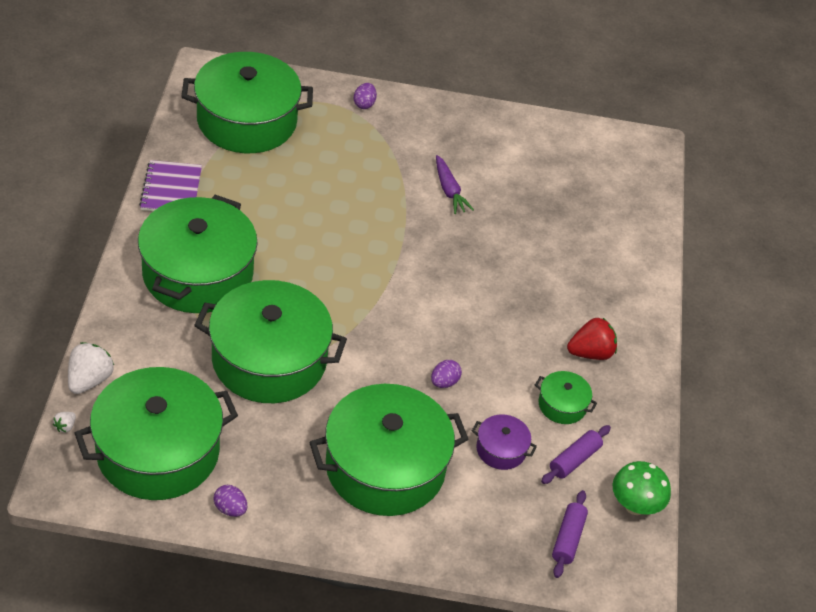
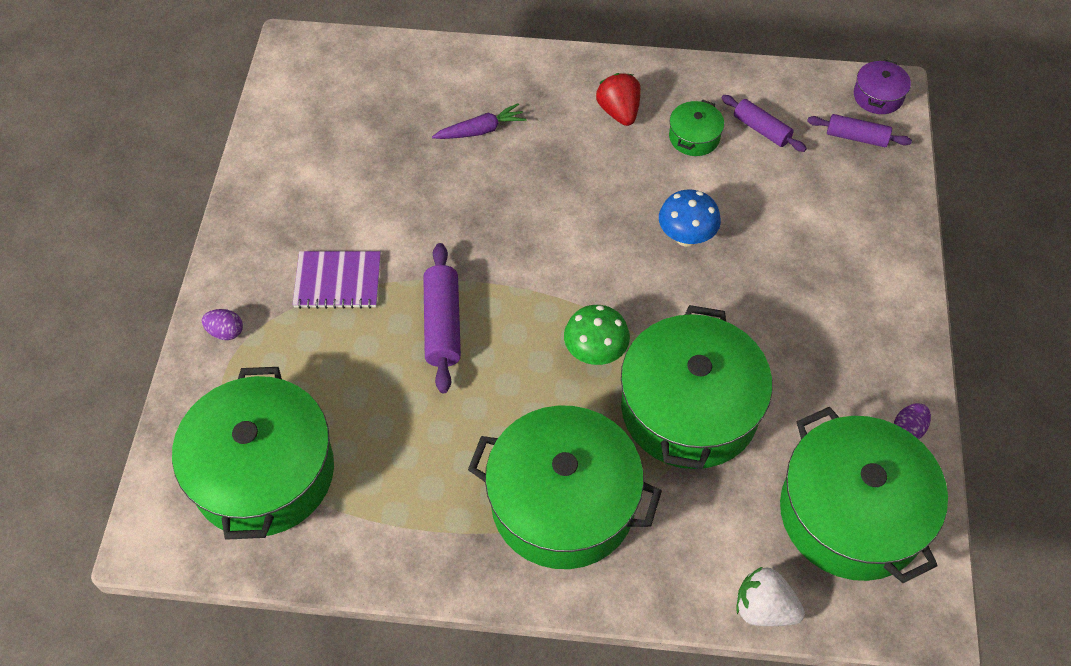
camera: 85 degrees left, 10 degrees up
white strawberry [53,412,76,433] -> none
purple notebook [139,160,202,211] -> purple notebook moved to [292,251,381,309]
green pot [309,384,468,516] -> none
purple egg [431,360,462,388] -> blue mushroom [659,189,721,247]
purple carrot [436,155,474,214] -> purple carrot moved to [432,103,527,139]
purple pot [472,414,537,470] -> purple pot moved to [854,59,911,114]
green mushroom [612,461,671,515] -> green mushroom moved to [564,305,630,365]
none -> purple rolling pin [423,243,461,393]

